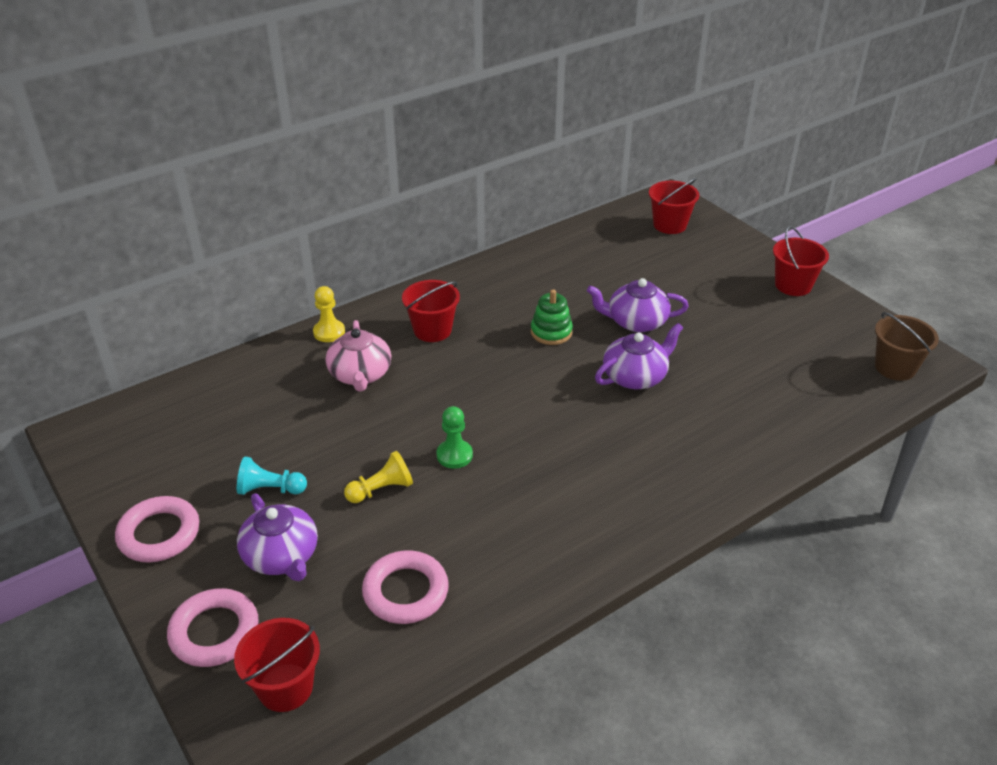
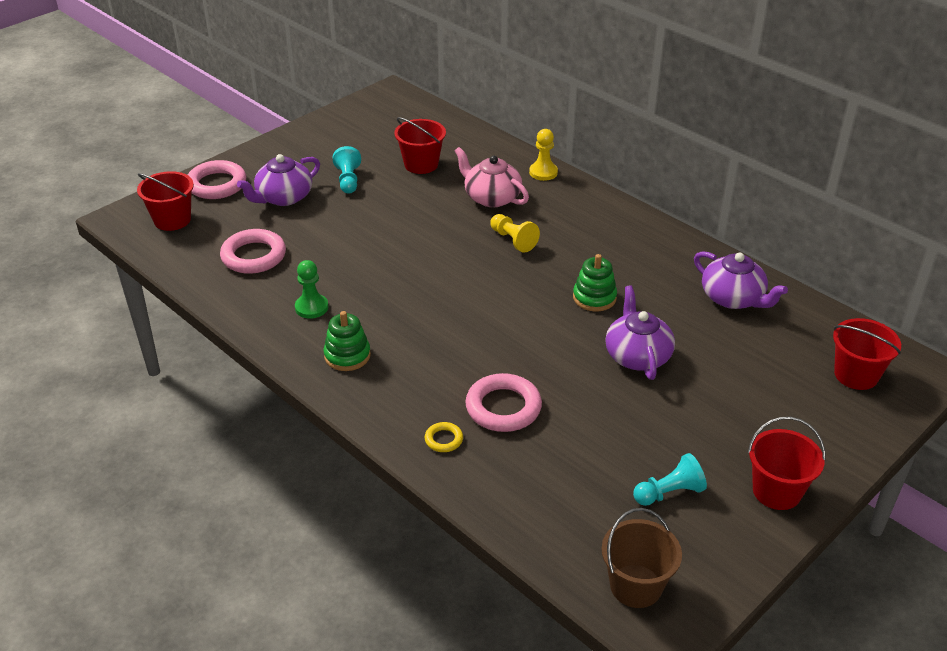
camera: 80 degrees right, 0 degrees up
pink ring [115,496,199,563] -> pink ring moved to [465,373,542,432]
pink teapot [326,320,391,392] -> pink teapot turned 60 degrees clockwise [455,147,529,207]
yellow pawn [344,451,413,503] -> yellow pawn moved to [490,214,540,252]
red bucket [402,280,460,342] -> red bucket moved to [394,117,446,174]
green pawn [436,406,473,468] -> green pawn moved to [295,260,328,319]
purple teapot [595,323,683,389] -> purple teapot moved to [694,251,788,309]
none -> green stacking toy [324,311,371,371]
none -> yellow ring [425,422,463,452]
none -> turquoise pawn [633,453,707,506]

